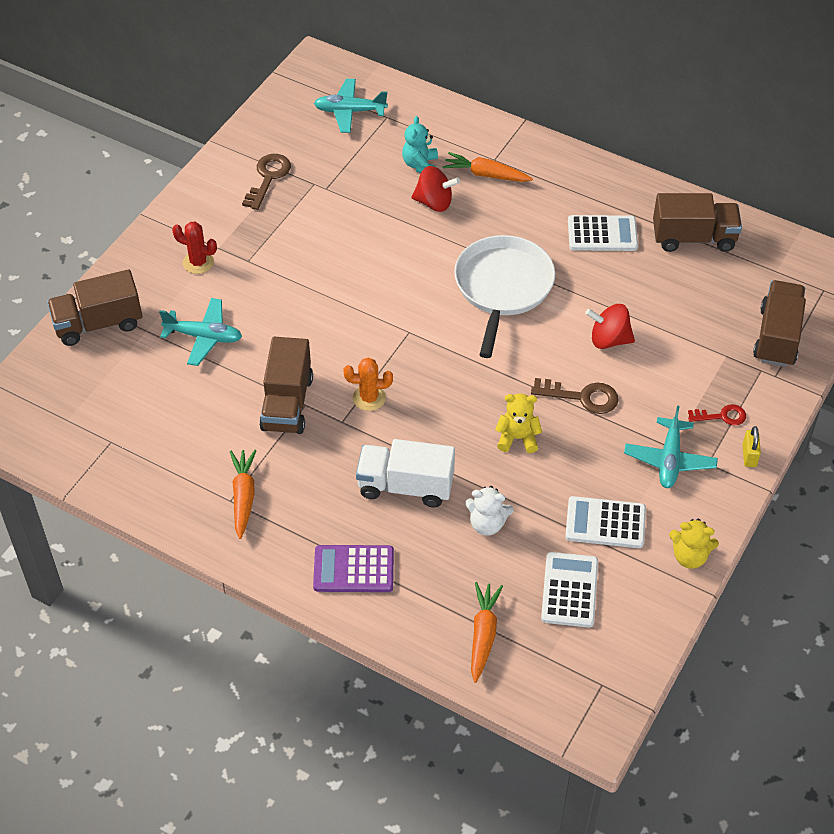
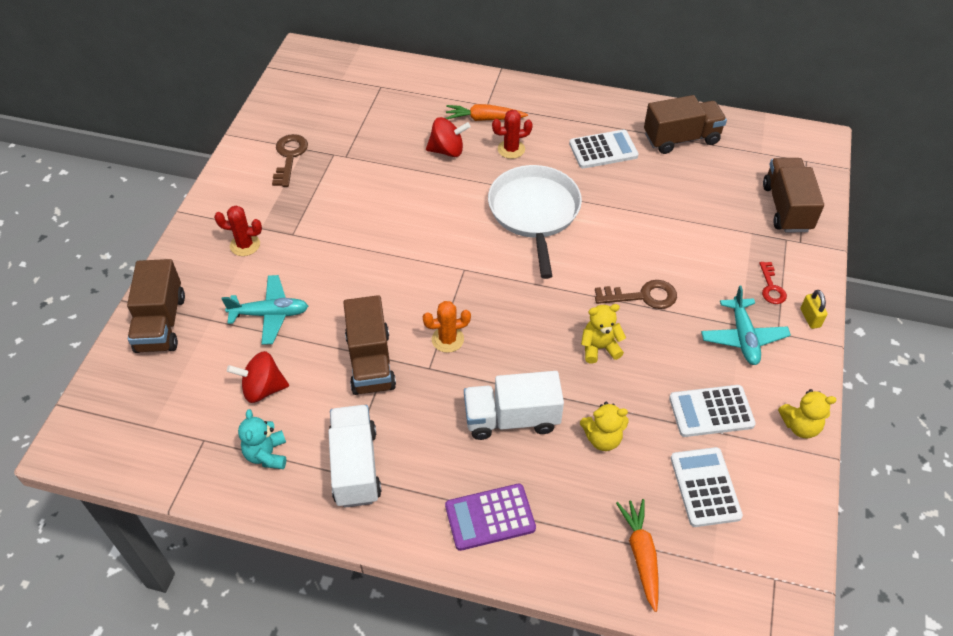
camera: 15 degrees left, 0 degrees up
brown truck [47,269,142,346] -> brown truck turned 60 degrees counterclockwise [127,259,185,353]
orange carrot [230,450,257,539] -> white truck [328,405,381,508]
turquoise plane [314,79,388,133] -> none
turquoise teddy bear [402,116,438,173] -> turquoise teddy bear moved to [238,409,286,469]
white teddy bear [465,486,514,536] -> yellow teddy bear [580,402,629,451]
red spinning top [585,304,635,349] -> red spinning top moved to [227,351,289,403]
red key [688,404,746,425] -> red key turned 105 degrees clockwise [759,262,787,304]
none -> red cactus [492,110,533,159]

